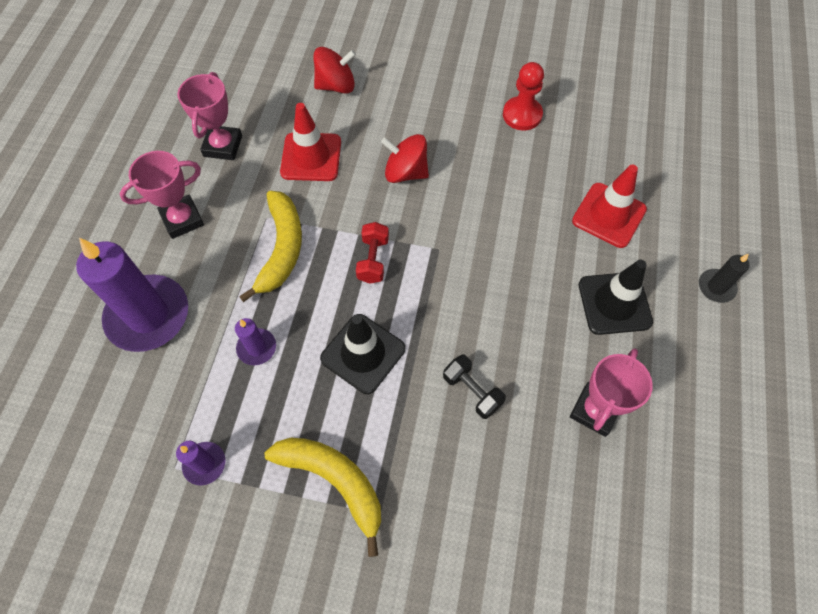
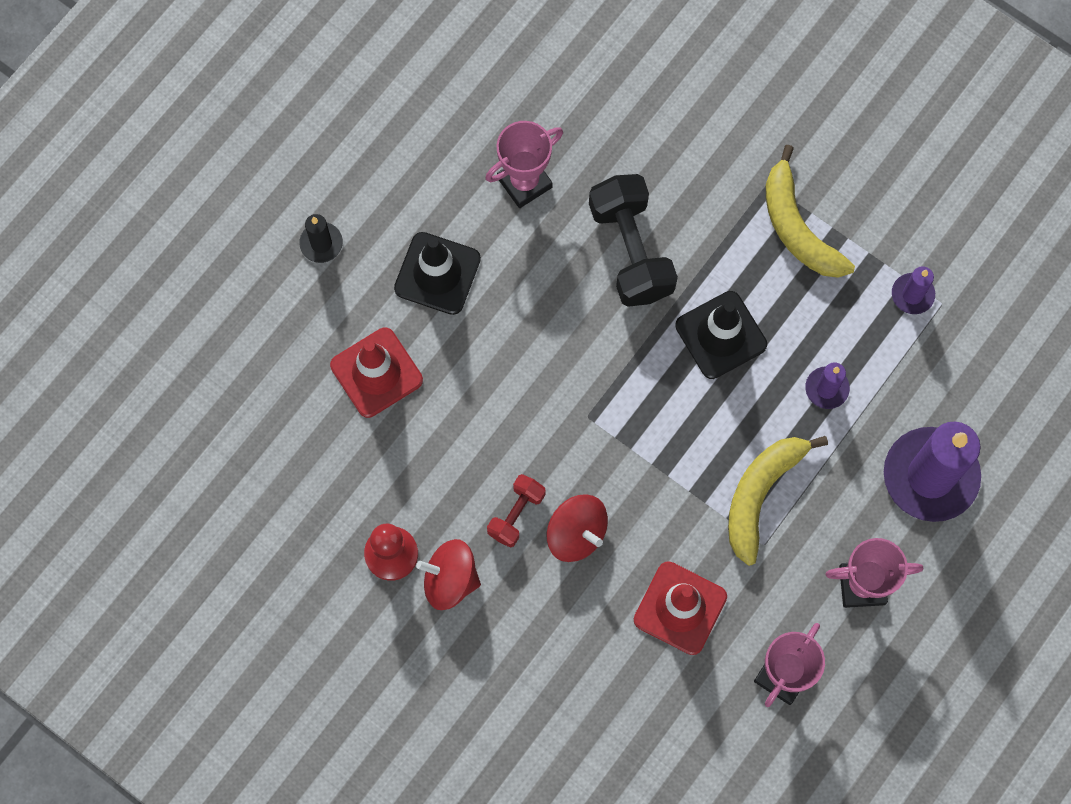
camera: 155 degrees left, 10 degrees up
red spinning top [313,47,356,94] -> red spinning top moved to [416,539,481,610]
red dumbbell [356,222,389,284] -> red dumbbell moved to [487,474,545,548]
black dumbbell [443,354,506,419] -> black dumbbell [589,174,678,307], size x1.86

